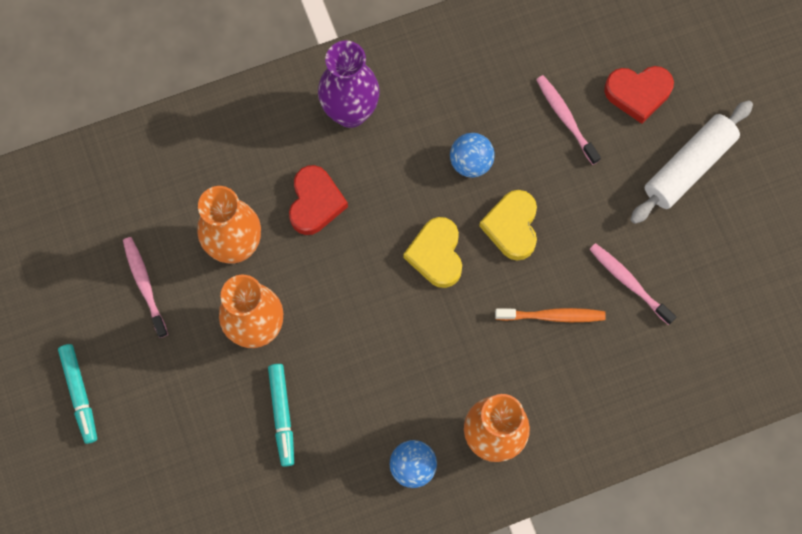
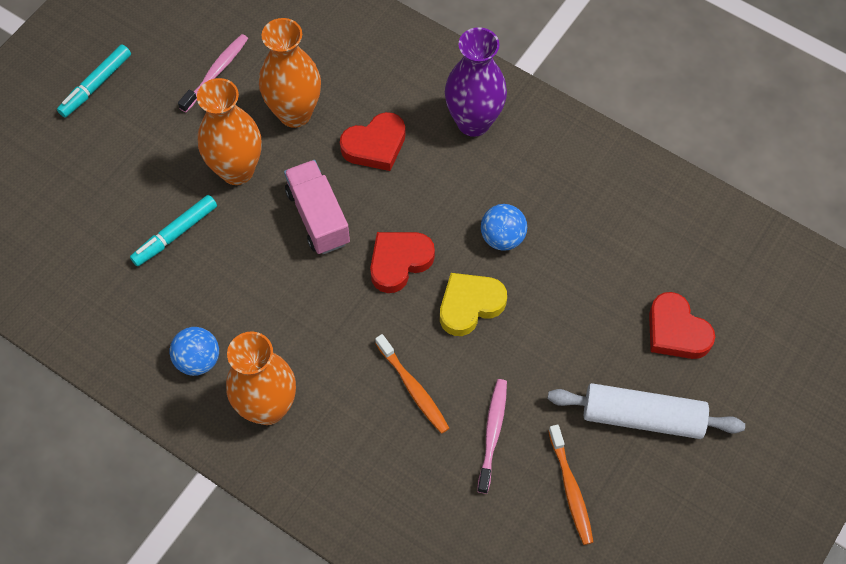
camera: 55 degrees right, 10 degrees down
yellow heart [403,217,462,288] -> red heart [370,232,435,293]
pink toothbrush [536,75,601,165] -> none
none -> pink truck [284,160,350,254]
none -> orange toothbrush [548,425,594,545]

